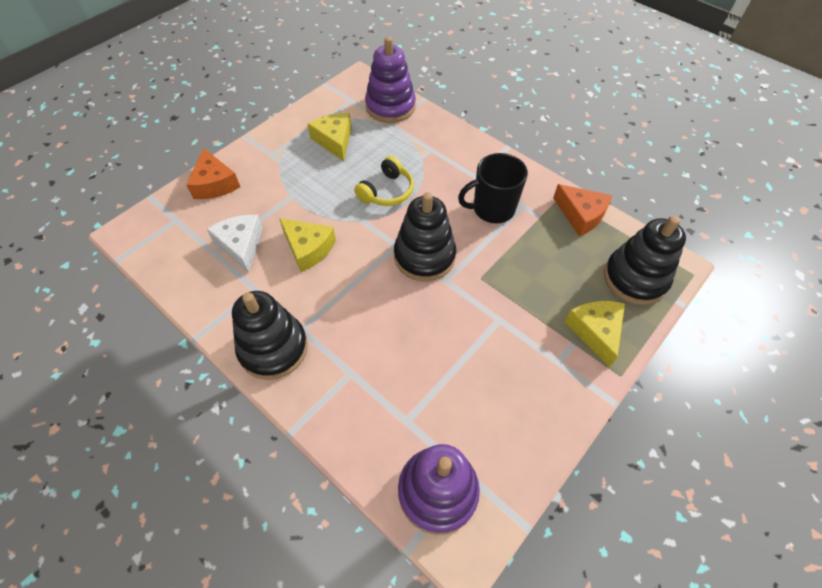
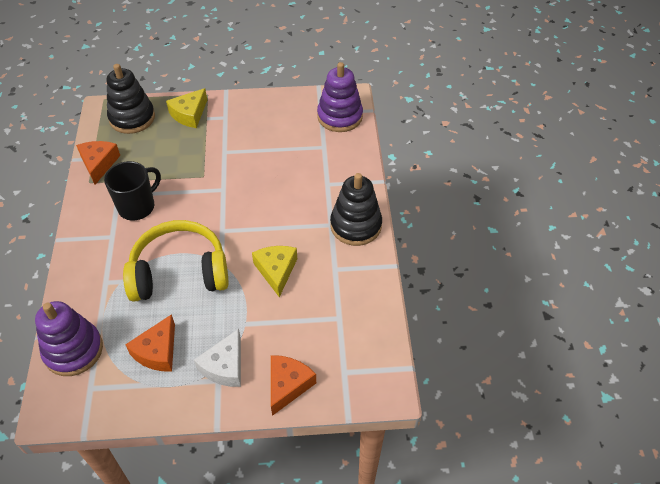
camera: 135 degrees left, 5 degrees down
white cheese [207,215,263,273] -> white cheese moved to [194,329,241,387]
yellow cheese [307,113,351,161] -> orange cheese [125,314,175,372]
yellow headphones [354,156,414,206] -> yellow headphones [123,220,229,302], size x1.87
black stacking toy [394,192,456,282] -> none
black mug [458,153,528,223] -> black mug turned 75 degrees counterclockwise [104,161,161,220]

